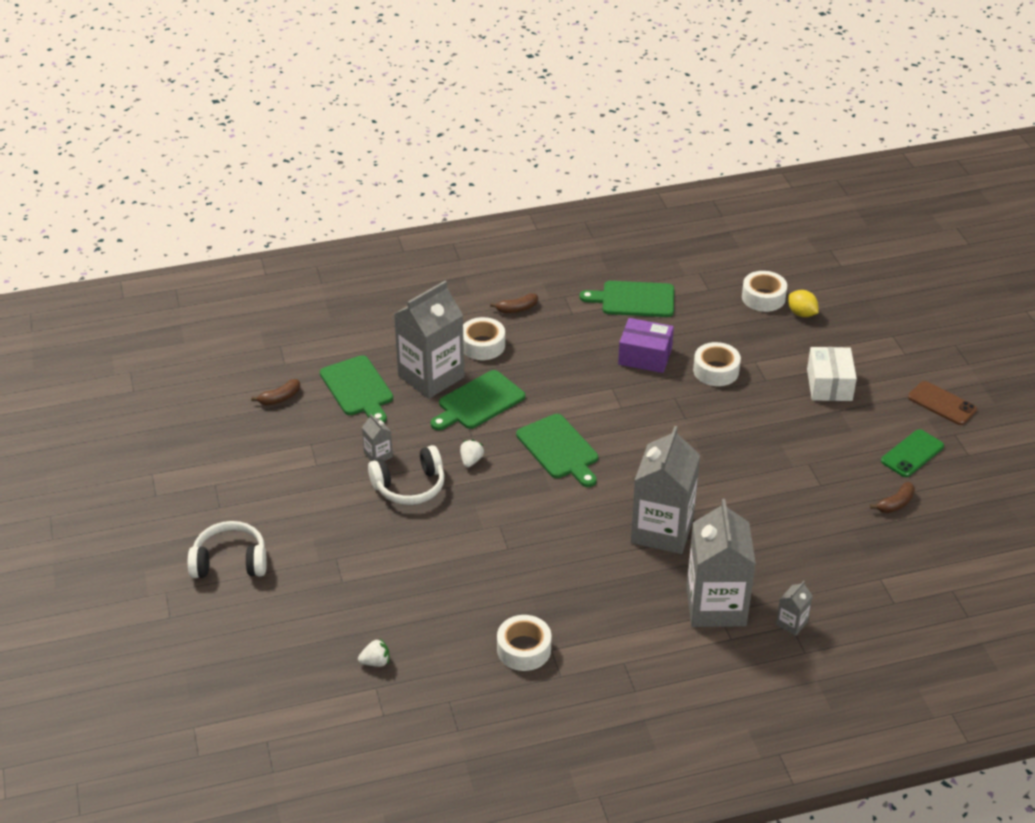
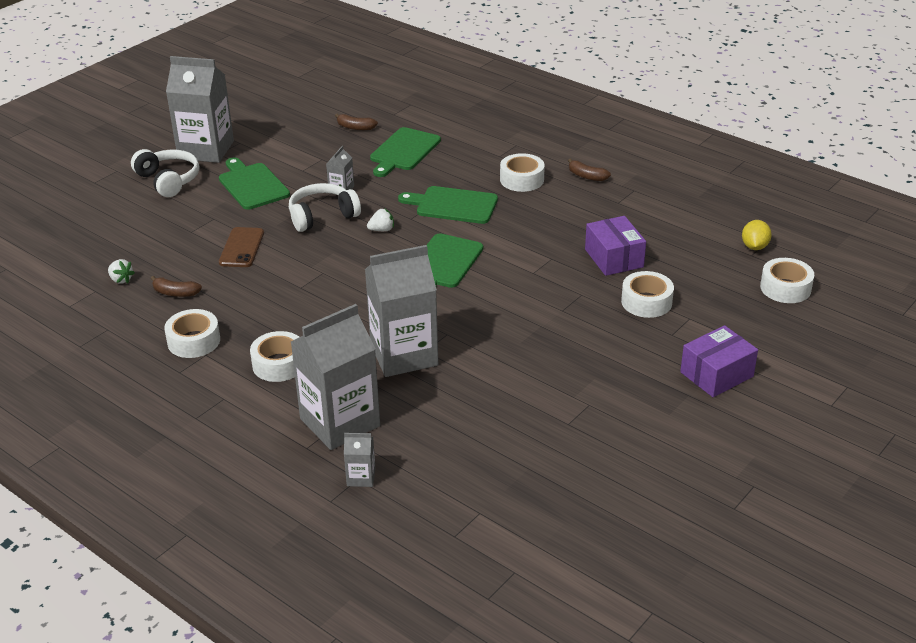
camera: 55 degrees right, 5 degrees down
white headphones [368,445,444,505] -> white headphones turned 120 degrees clockwise [289,183,361,232]
grey carton [394,280,465,399] -> grey carton moved to [166,56,234,163]
green cutting board [579,281,674,317] -> green cutting board moved to [219,157,290,210]
yellow lemon [788,290,819,317] -> yellow lemon moved to [742,220,772,250]
white box [807,347,857,401] -> purple box [680,325,758,397]
brown banana [870,482,915,513] -> brown banana moved to [151,276,202,297]
green phone [881,429,944,477] -> none
brown phone [908,381,977,425] -> brown phone moved to [219,227,264,267]
none -> white tape [250,331,299,382]

